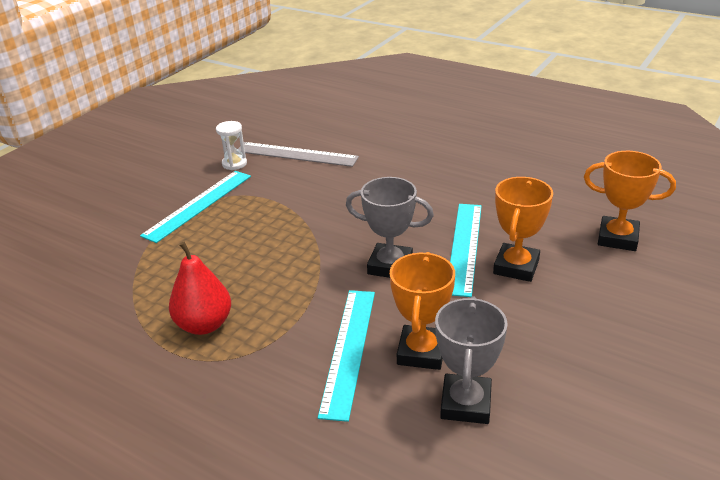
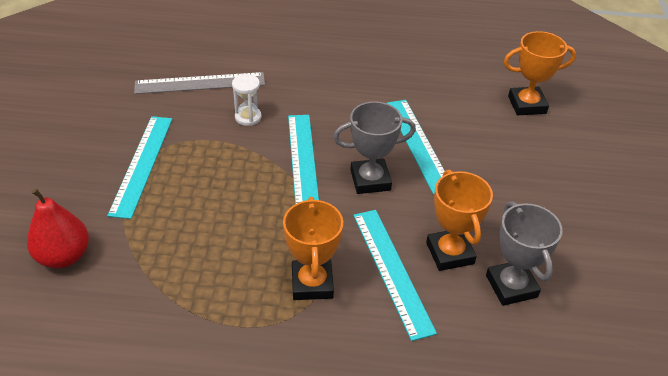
camera: 30 degrees left, 10 degrees up
red pear [169,242,231,335] -> red pear moved to [27,188,89,268]
white hourglass [216,121,247,170] -> white hourglass moved to [232,74,261,126]
orange trophy [493,177,553,282] -> orange trophy moved to [283,197,343,300]
none -> turquoise ruler [288,115,319,204]

